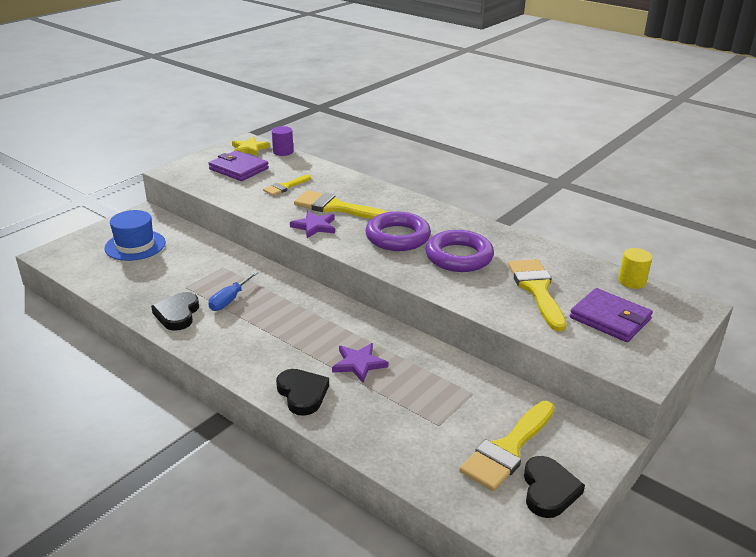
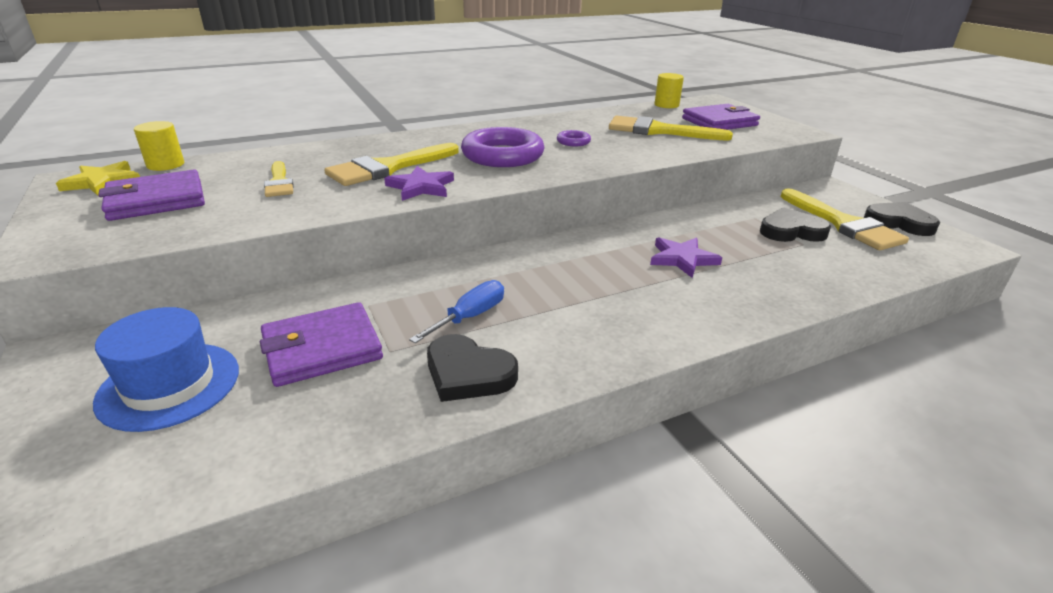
camera: 65 degrees left, 0 degrees up
blue screwdriver [208,271,258,311] -> blue screwdriver turned 105 degrees counterclockwise [409,280,504,343]
purple cylinder [272,126,293,156] -> yellow cylinder [134,121,184,171]
black heart [276,369,329,416] -> black heart moved to [760,207,831,242]
purple ring [425,230,494,272] -> purple ring [557,130,591,146], size x0.44
none -> purple wallet [260,302,383,387]

